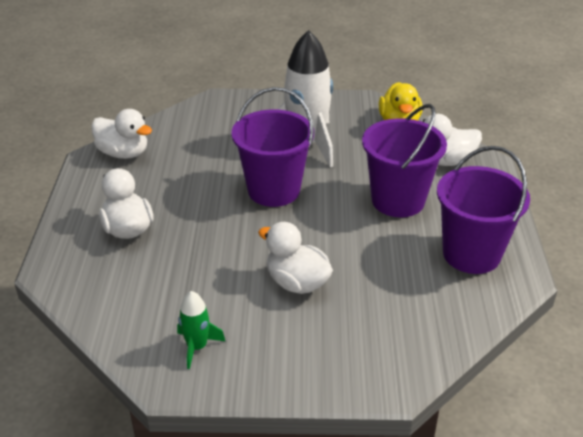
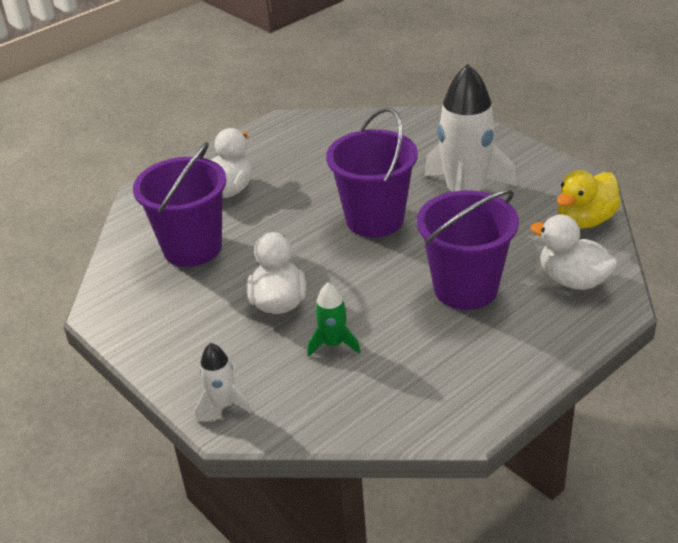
camera: 50 degrees right, 0 degrees up
white duck [92,109,152,159] -> none
green rocket [177,291,225,369] -> green rocket moved to [307,282,361,357]
purple bucket [437,146,530,274] -> purple bucket moved to [133,142,227,267]
none -> white rocket [195,343,252,421]

